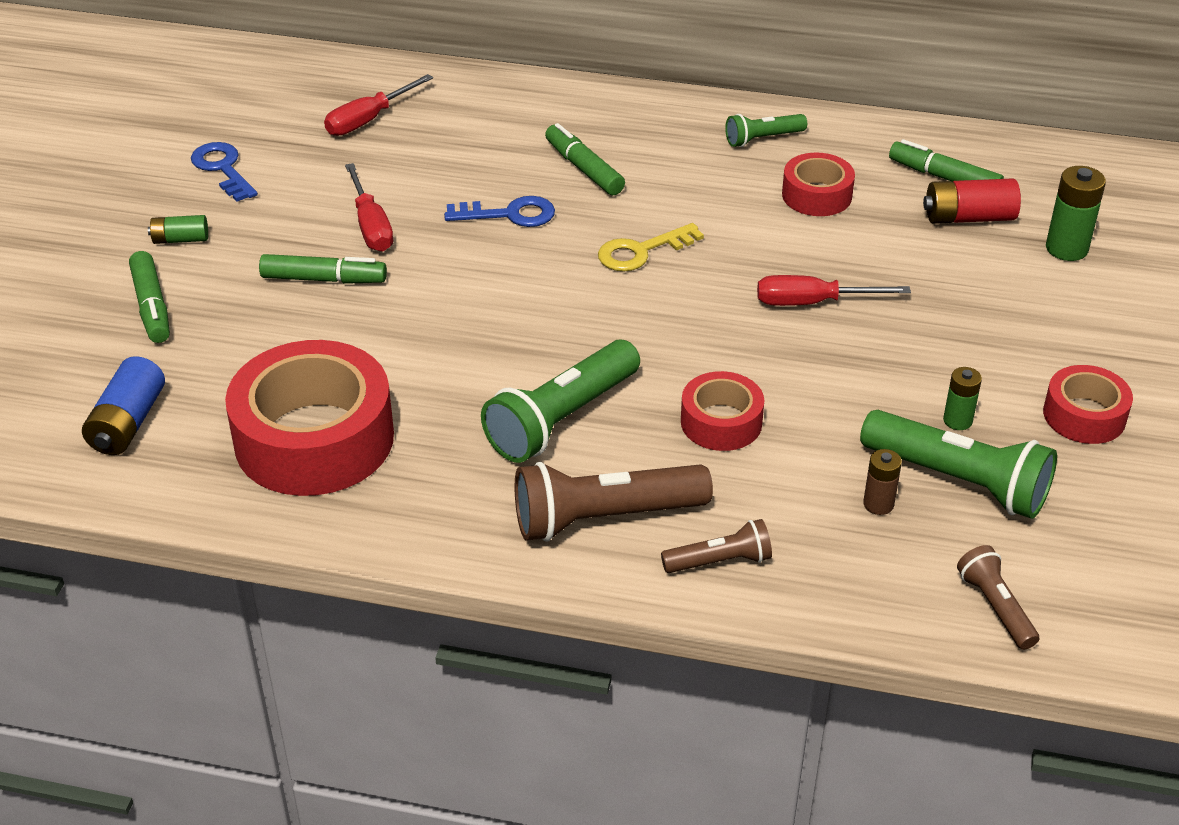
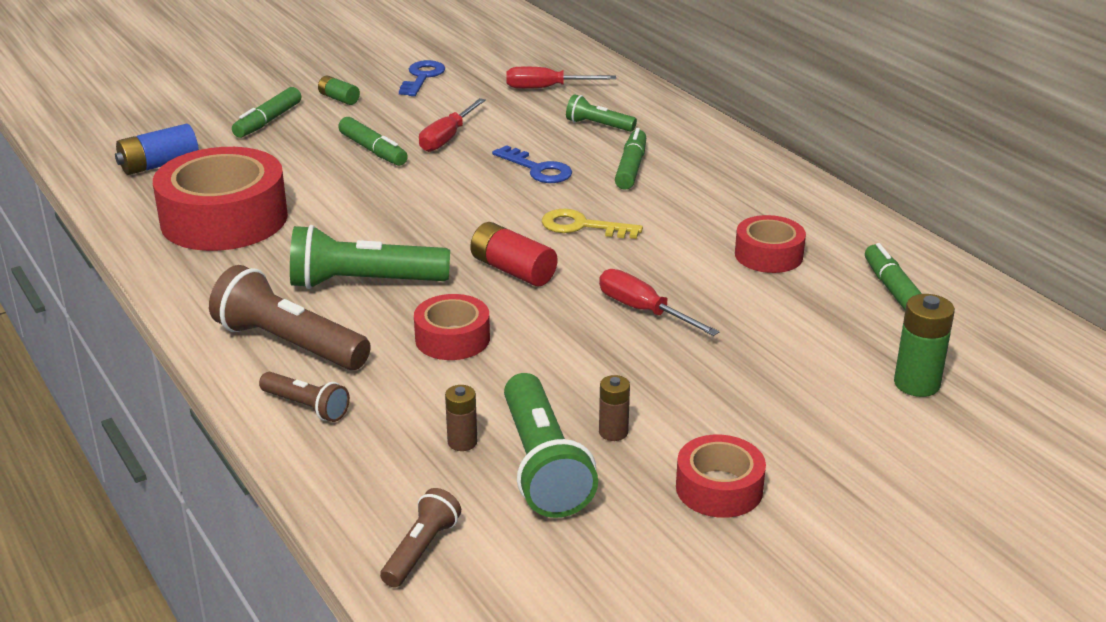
camera: 45 degrees right, 10 degrees down
green flashlight [725,114,807,147] -> green flashlight moved to [566,94,637,132]
red battery [923,178,1021,224] -> red battery moved to [470,222,557,287]
green battery [943,367,982,430] -> brown battery [599,375,630,441]

